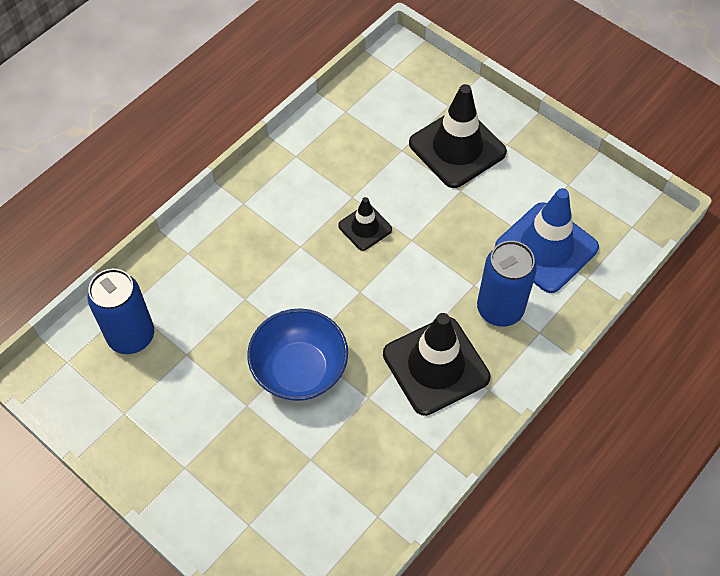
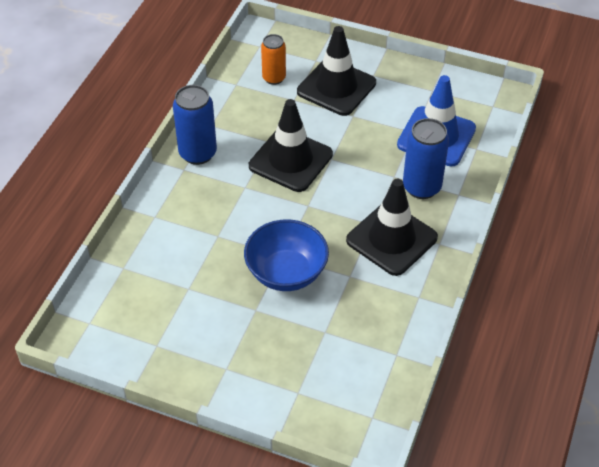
camera: 20 degrees left, 10 degrees down
blue can [87,269,154,354] -> blue can moved to [173,85,217,165]
black traffic cone [338,197,392,251] -> black traffic cone [249,99,333,192], size x1.89
none -> orange can [261,34,286,85]

